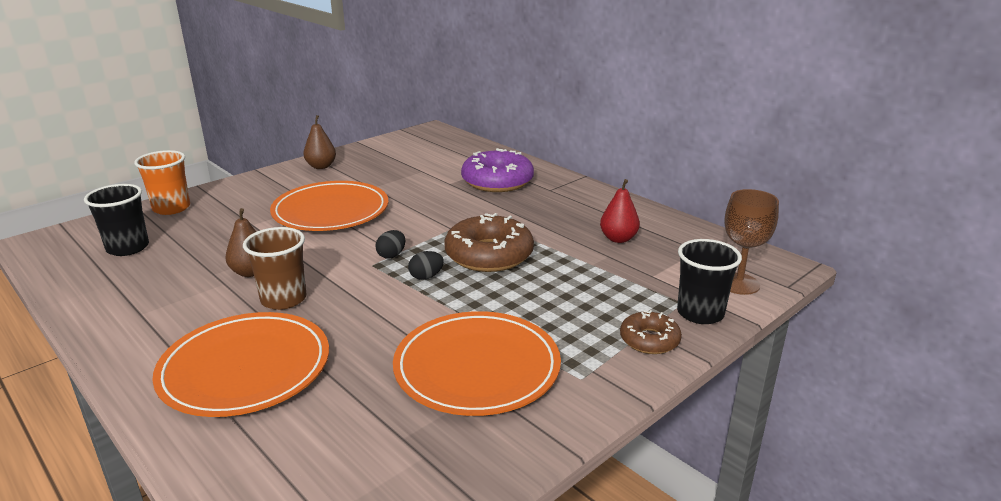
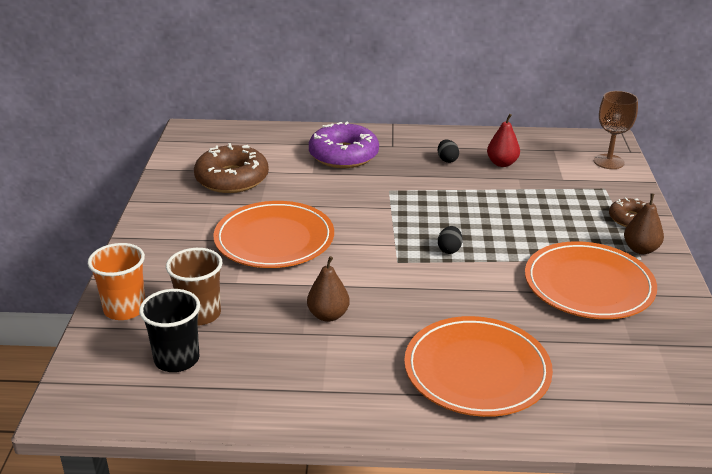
camera: 45 degrees left, 5 degrees up
brown cup [243,227,307,310] -> brown cup moved to [166,248,222,325]
brown pear [303,115,336,169] -> brown pear moved to [624,193,664,254]
black egg [375,230,406,259] -> black egg moved to [438,140,459,163]
brown donut [444,213,534,272] -> brown donut moved to [194,143,269,193]
black cup [677,239,742,324] -> none

